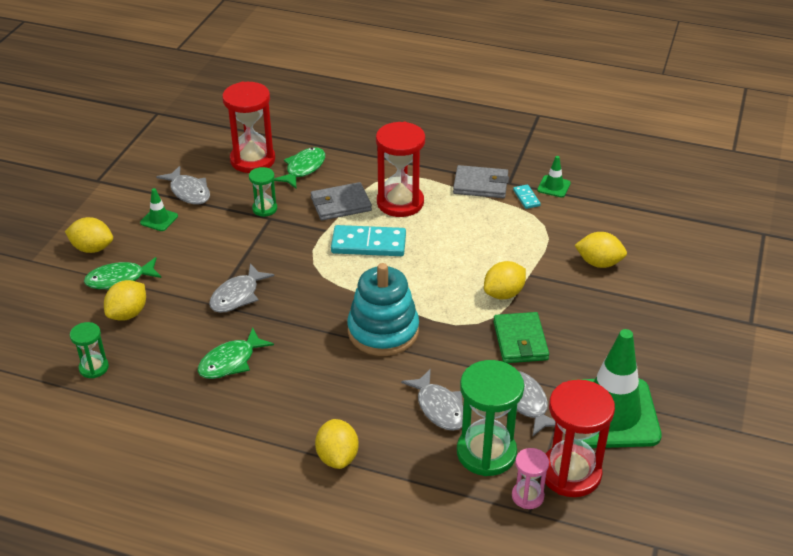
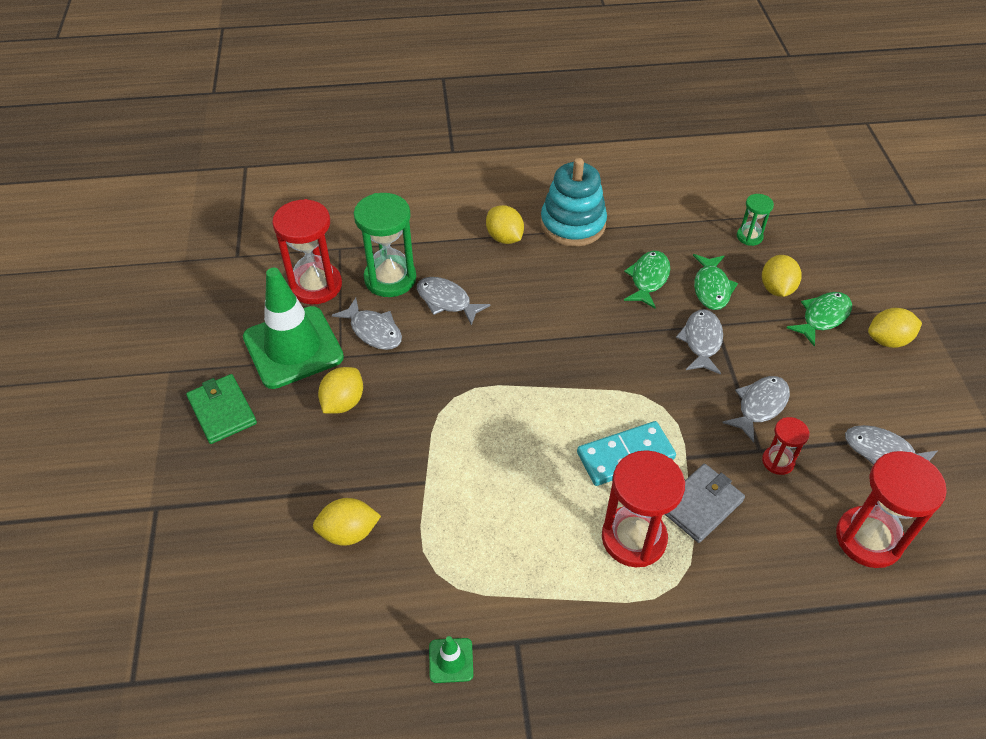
camera: 155 degrees right, 10 degrees up
green traffic cone [140,188,178,231] -> none
green hourglass [249,167,277,217] -> red hourglass [762,417,810,475]
green fish [274,147,325,188] -> green fish moved to [693,254,738,310]
turquoise stacking toy [347,263,419,356] -> turquoise stacking toy moved to [540,158,607,247]
grey wallet [453,165,509,198] -> none
yellow lemon [484,261,526,299] -> yellow lemon moved to [318,367,363,414]
green wallet [493,312,549,363] -> green wallet moved to [186,374,257,444]
pink hourglass [512,448,549,509] -> none
turquoise domino [513,184,541,209] -> none
none -> grey fish [722,376,790,442]

